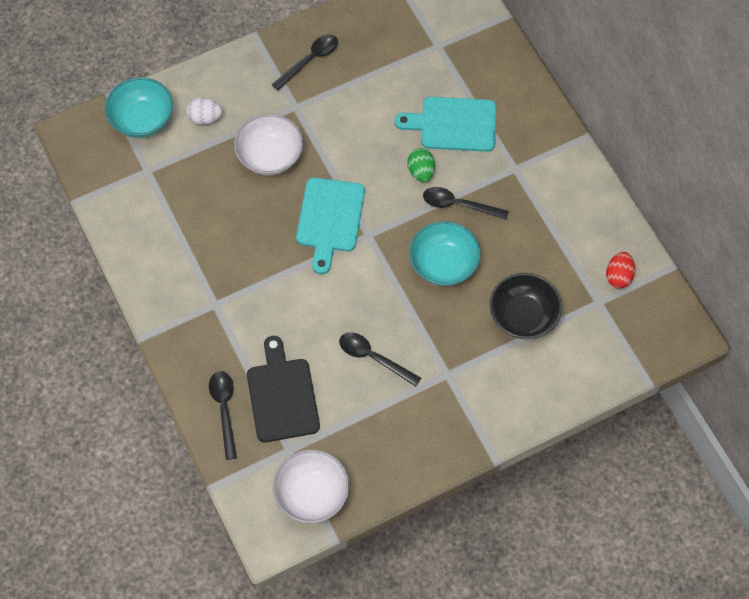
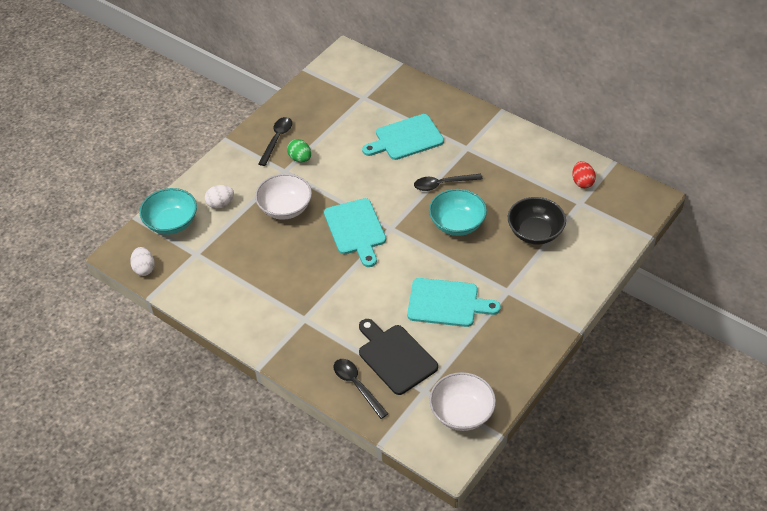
camera: 25 degrees left, 15 degrees down
black spoon [339,332,421,387] -> turquoise cutting board [407,278,501,327]
green egg [407,148,435,182] -> green egg moved to [287,139,311,162]
none -> white egg [130,247,155,276]

